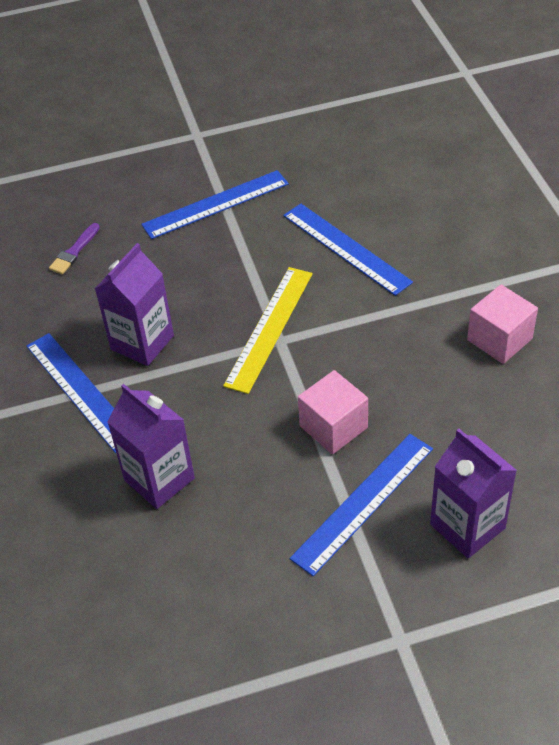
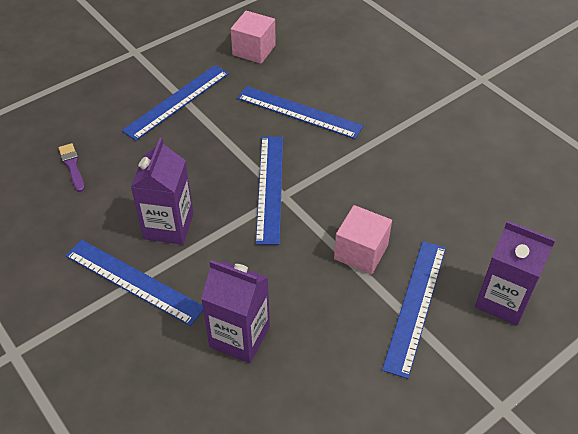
camera: 25 degrees left, 0 degrees up
purple brush [49,223,100,274] -> purple brush turned 150 degrees clockwise [58,143,85,192]
yellow ruler [223,267,313,394] -> blue ruler [256,136,283,245]
pink cube [467,285,538,364] -> pink cube moved to [231,11,276,64]

